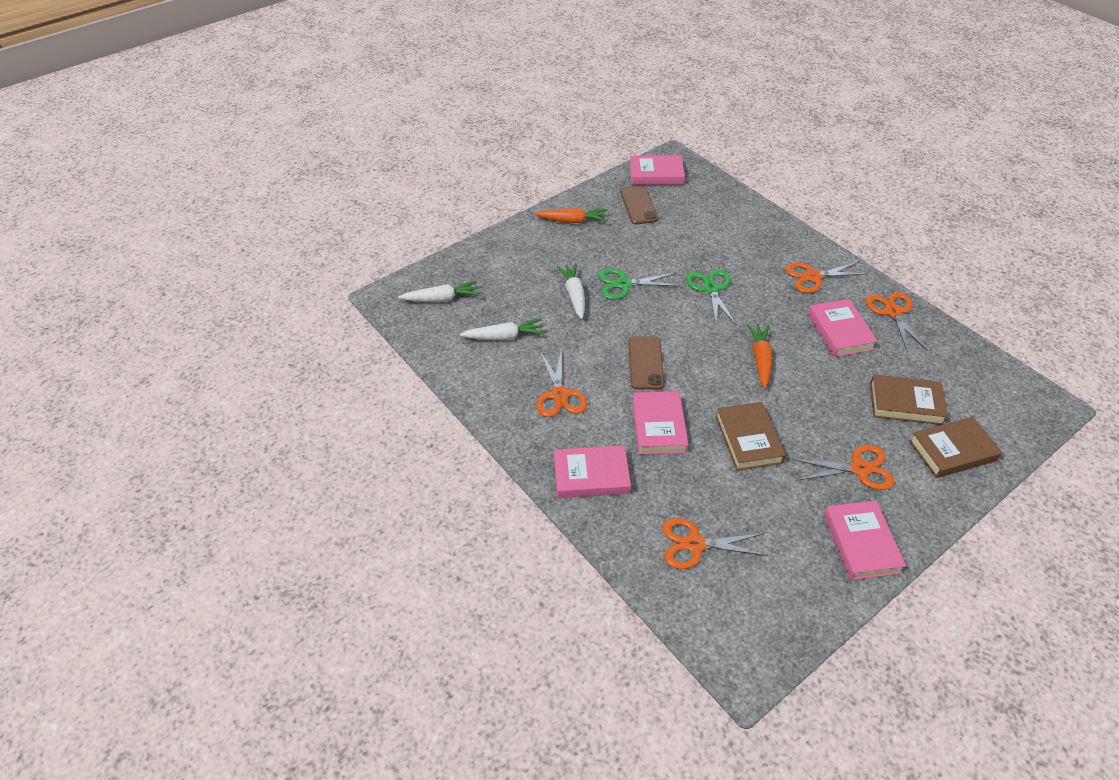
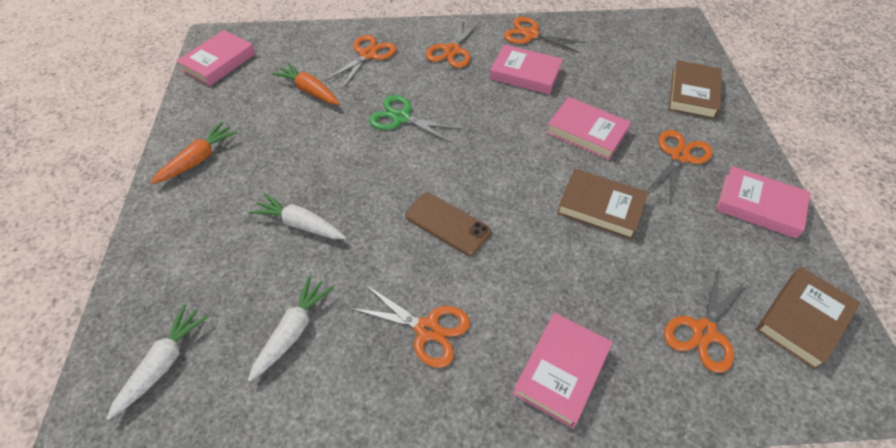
camera: 55 degrees left, 5 degrees up
green scissors [598,268,680,300] -> none
brown phone [620,185,658,224] -> none
pink book [632,391,689,455] -> pink book moved to [546,97,631,160]
orange carrot [747,324,772,388] -> orange carrot moved to [272,62,340,105]
brown book [870,374,948,425] -> brown book moved to [756,267,861,370]
none -> orange scissors [325,35,396,89]

